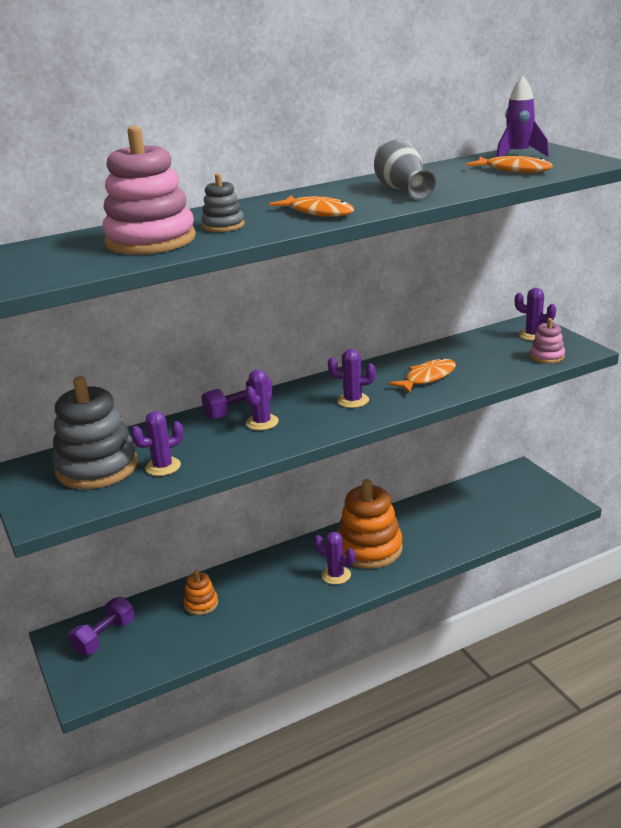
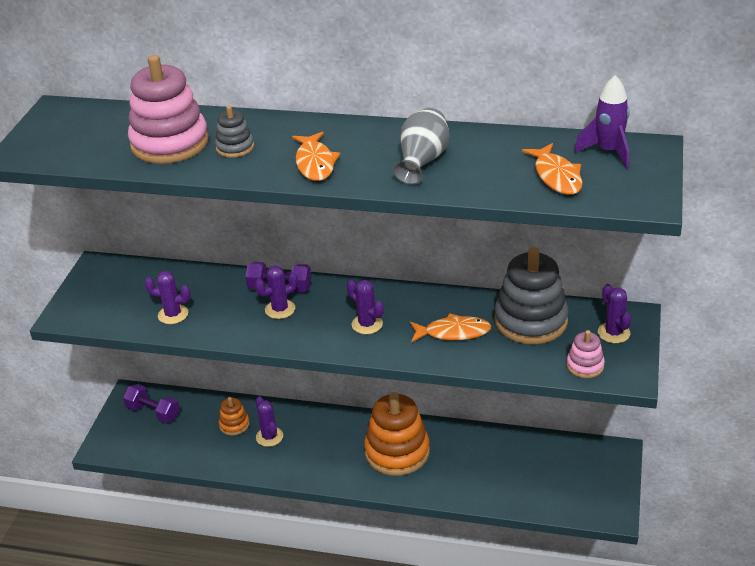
camera: 40 degrees right, 10 degrees up
grey stacking toy [52,376,138,489] -> grey stacking toy moved to [495,247,569,344]
purple dumbbell [68,597,134,655] -> purple dumbbell turned 45 degrees clockwise [123,384,180,423]
purple cactus [314,532,356,585] -> purple cactus moved to [256,396,283,447]

